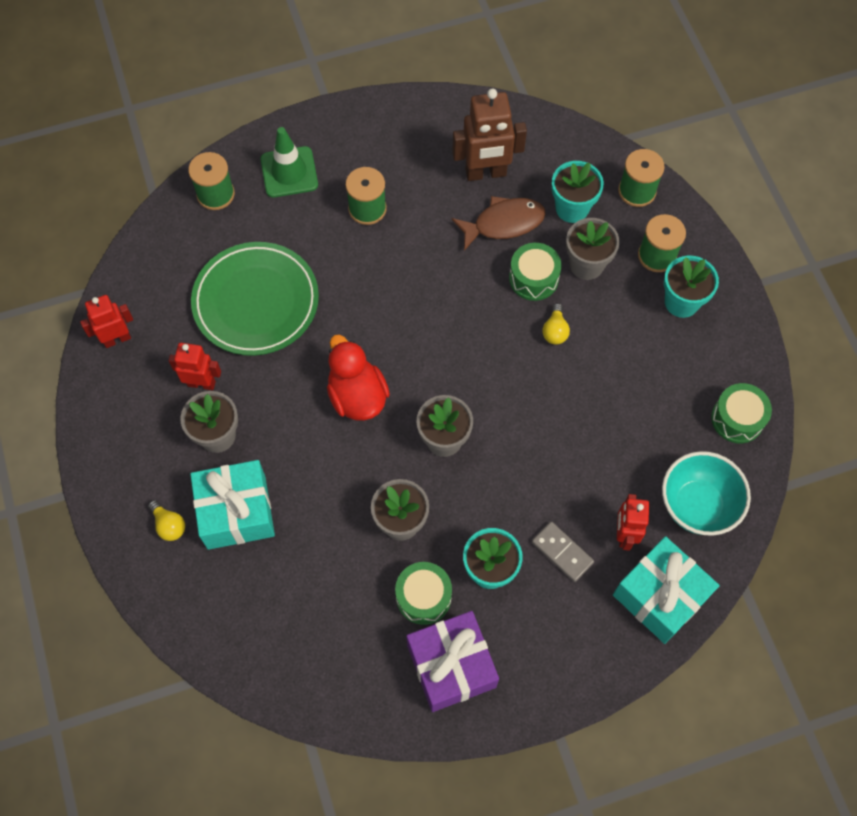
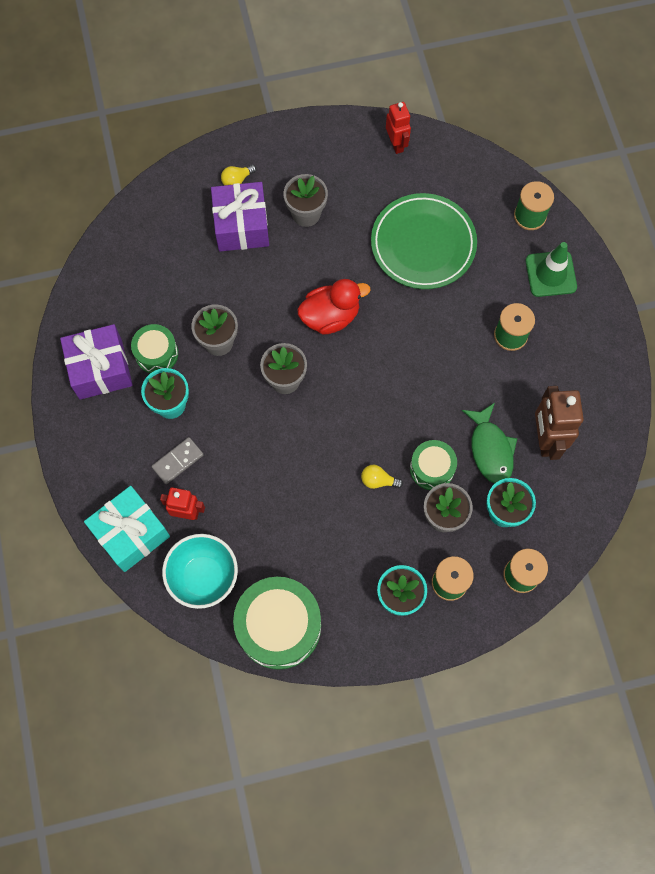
camera: 95 degrees right, 5 degrees up
red robot [169,343,221,390] -> none
turquoise gift [190,460,275,550] -> purple gift [211,182,269,252]
brown fish [452,196,546,251] -> green fish [462,403,517,484]
green drum [711,383,772,443] -> green drum [233,577,321,670], size x1.80

